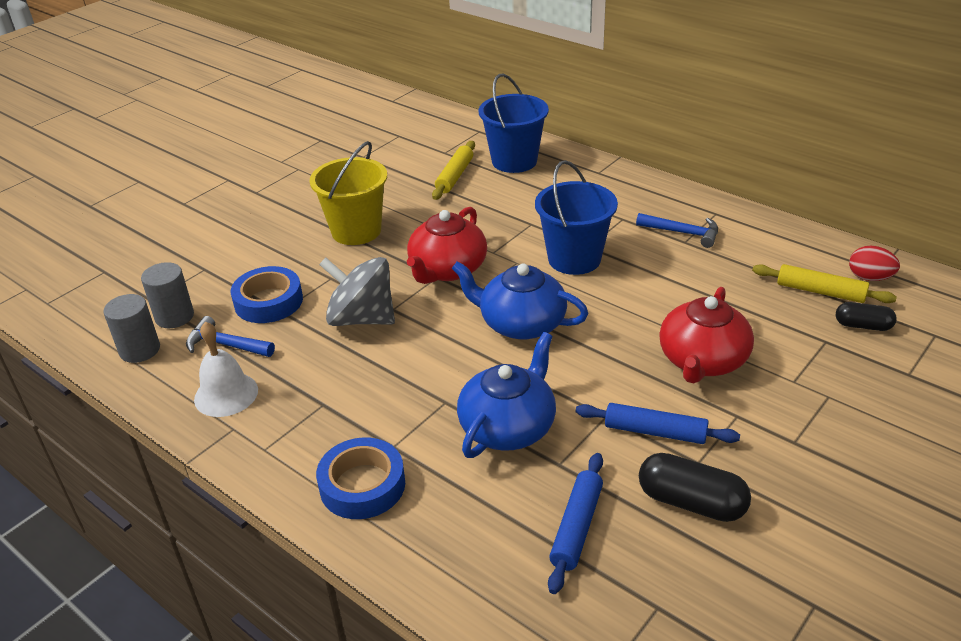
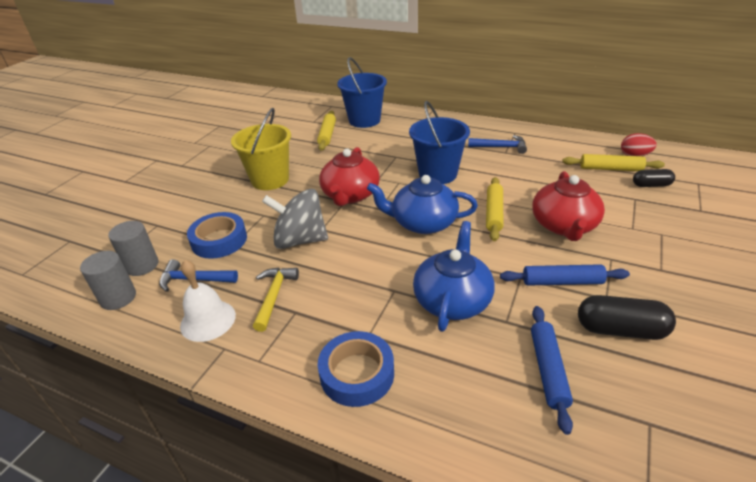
camera: 15 degrees left, 0 degrees up
none -> yellow hammer [253,267,299,332]
none -> yellow rolling pin [486,177,503,241]

